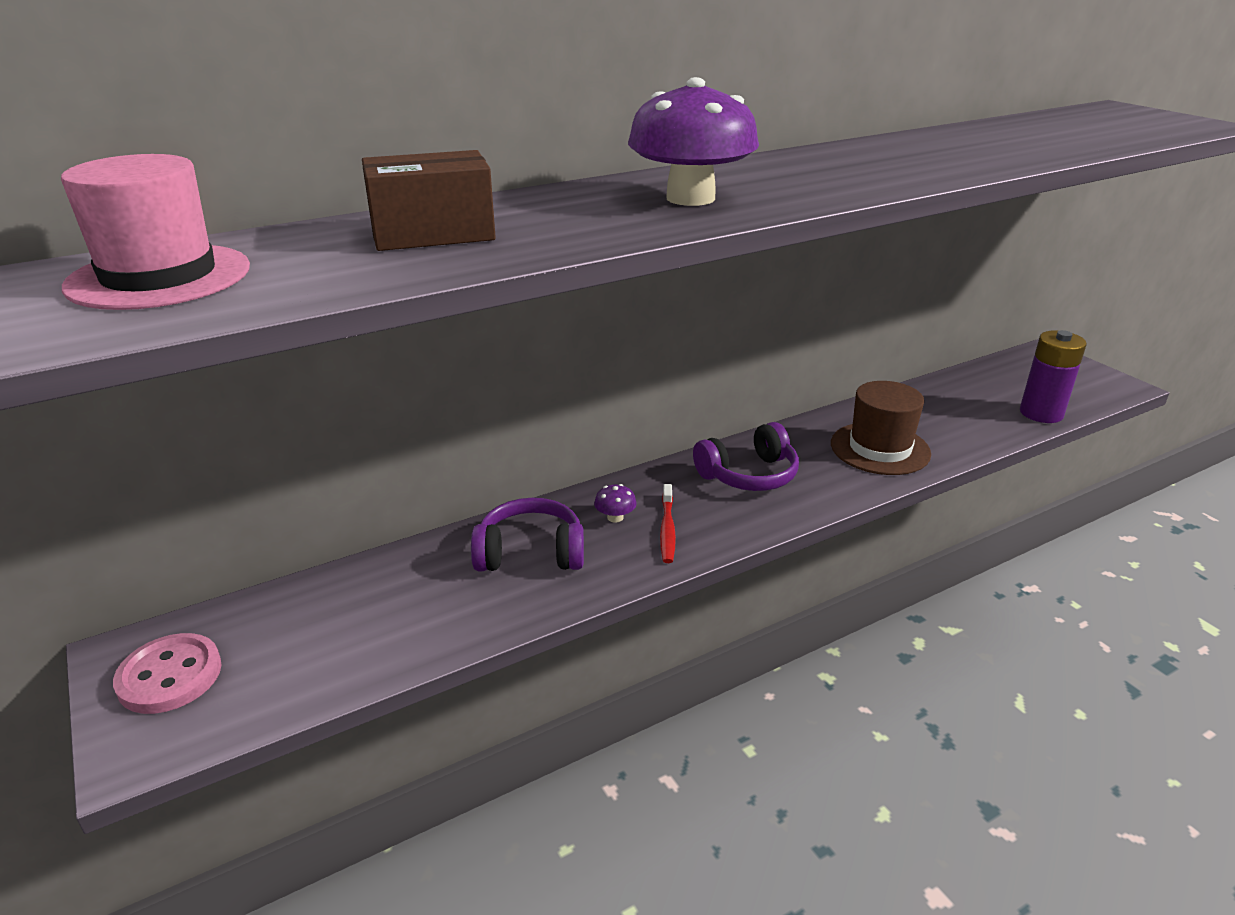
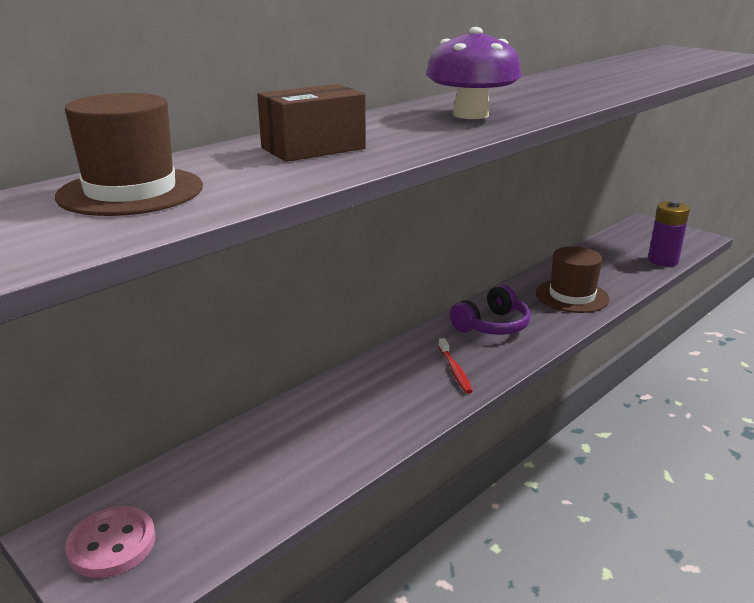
camera: 15 degrees left, 5 degrees down
pink hat [61,154,250,310] -> brown hat [55,93,203,216]
purple headphones [471,498,584,571] -> none
purple mushroom [594,484,637,523] -> none

